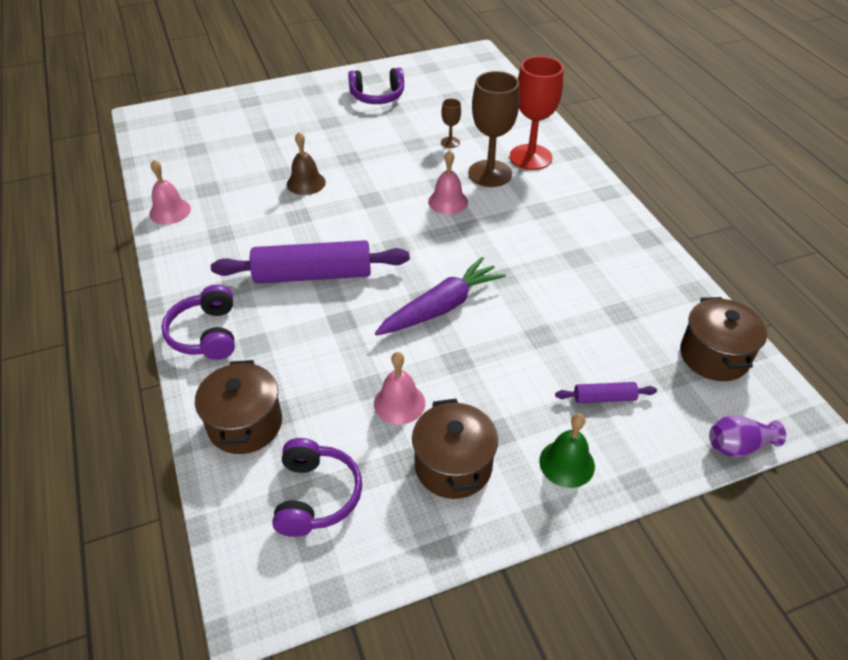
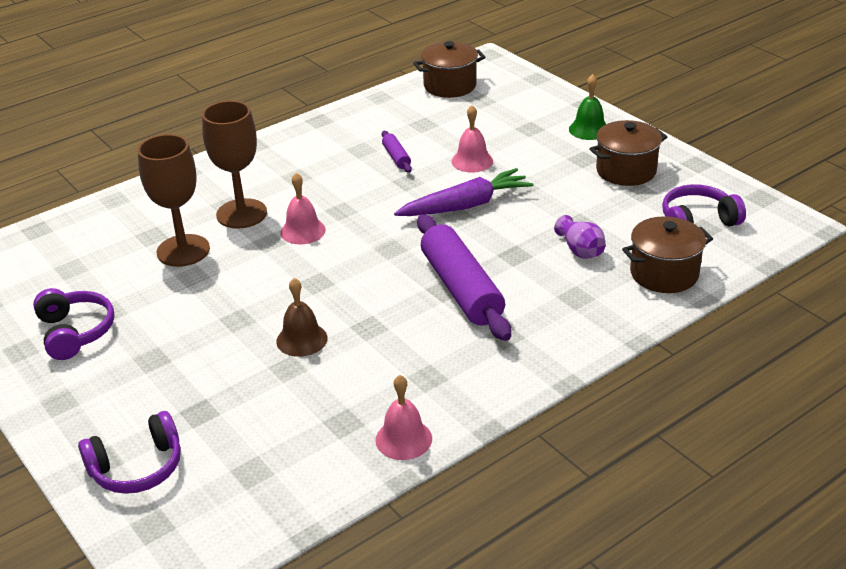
camera: 105 degrees left, 10 degrees down
purple headphones [161,285,235,360] -> purple headphones moved to [78,411,181,494]
pink bell [374,352,425,425] -> pink bell moved to [451,105,493,173]
purple carrot [375,257,506,336] -> purple carrot turned 120 degrees clockwise [394,168,533,216]
brown goblet [441,99,461,148] -> brown goblet [137,134,210,267], size x2.17
red goblet [510,56,564,170] -> none
purple rolling pin [555,382,657,403] -> purple rolling pin moved to [382,131,412,173]
purple vase [709,415,786,458] -> purple vase moved to [554,215,606,259]

